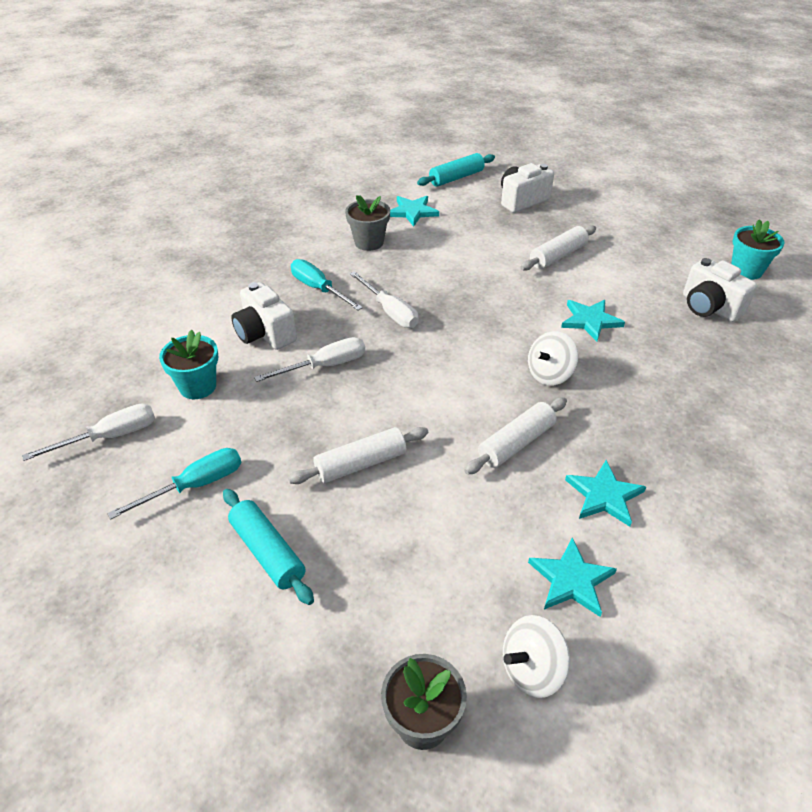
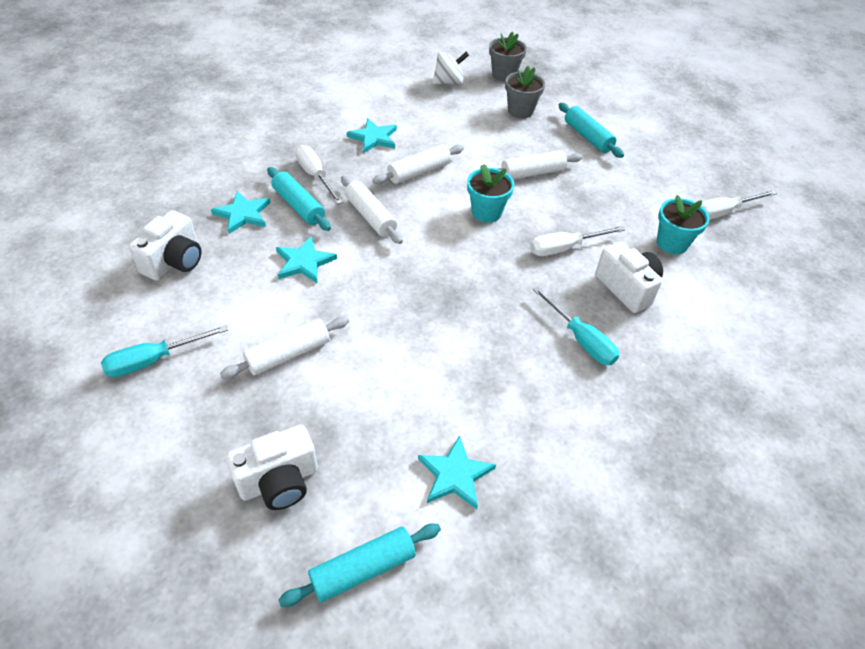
camera: 175 degrees left, 5 degrees up
turquoise screwdriver [107,448,241,520] -> turquoise screwdriver moved to [101,325,228,377]
grey flower pot [345,195,390,251] -> grey flower pot moved to [505,66,545,118]
white screwdriver [350,271,419,328] -> white screwdriver moved to [295,145,343,204]
white spinning top [528,331,578,386] -> white rolling pin [341,175,403,244]
turquoise star [528,537,617,617] -> turquoise star moved to [211,191,271,234]
white camera [683,258,757,322] -> white camera turned 60 degrees clockwise [129,210,201,281]
turquoise flower pot [731,219,784,280] -> turquoise flower pot moved to [467,164,514,222]
none -> turquoise rolling pin [267,167,331,231]

